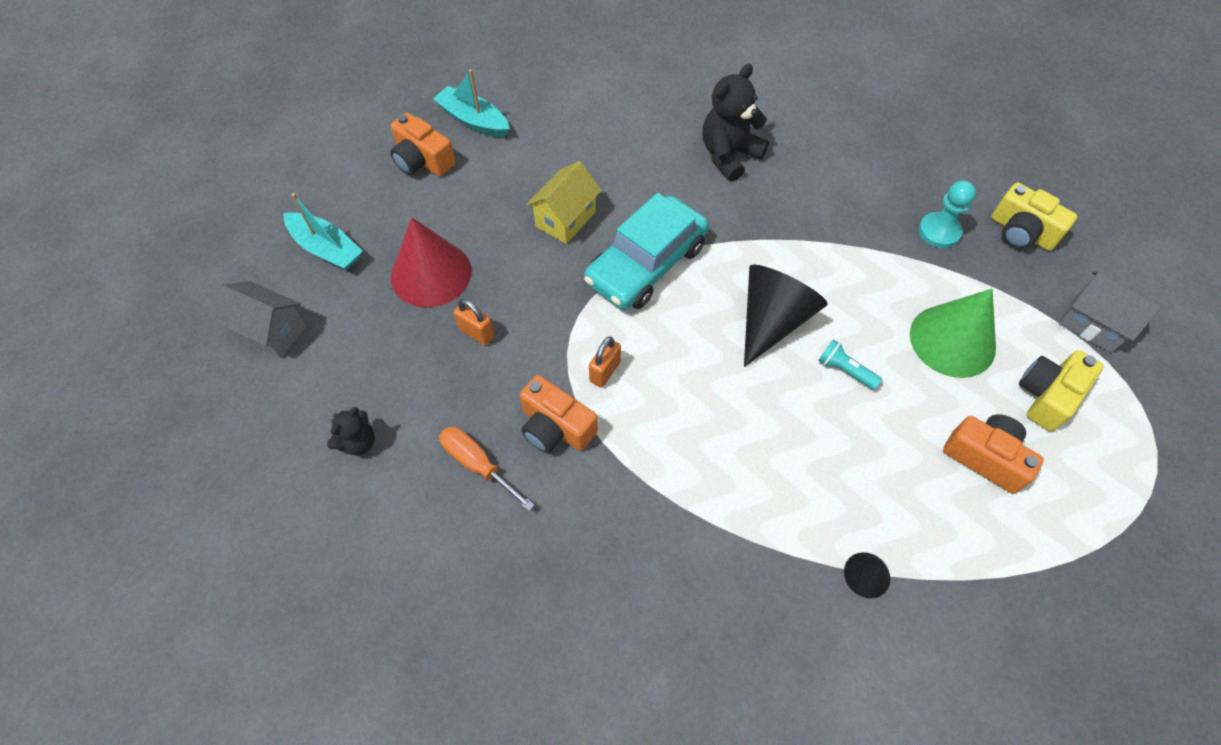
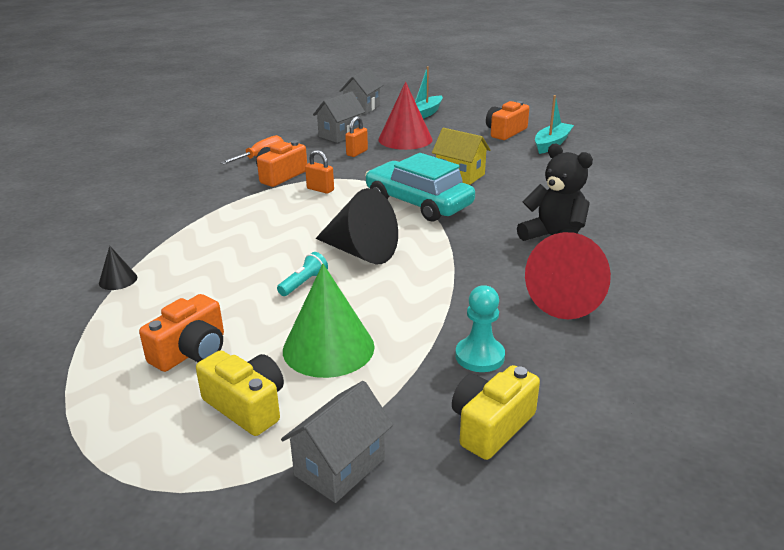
camera: 90 degrees right, 30 degrees down
black teddy bear [327,407,375,455] -> none
none -> grey house [313,92,365,143]
none -> red cone [525,232,611,319]

